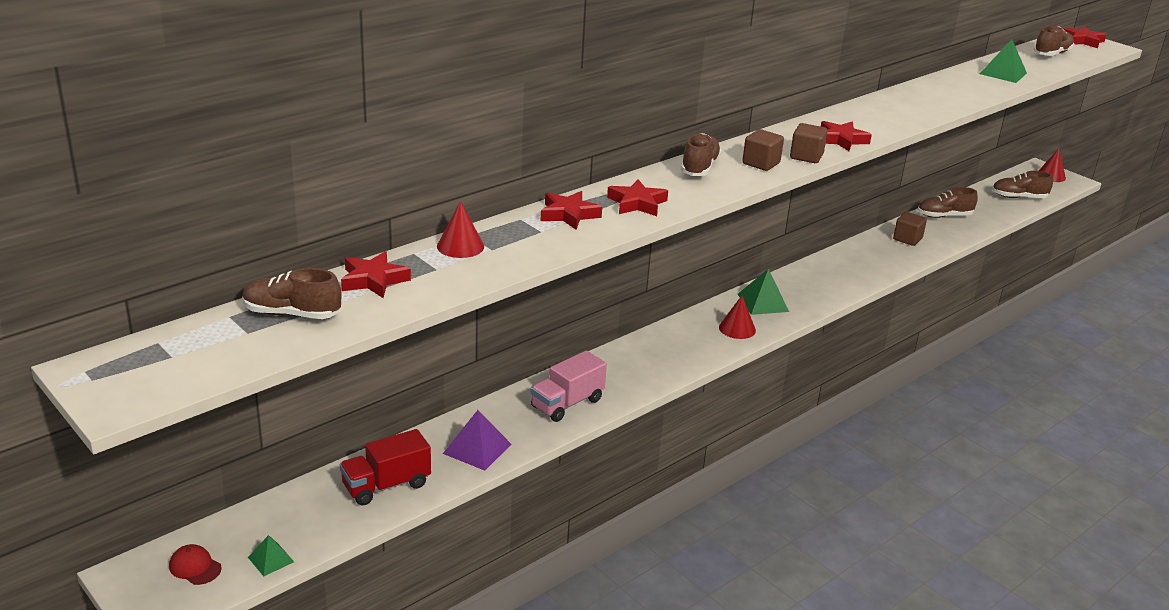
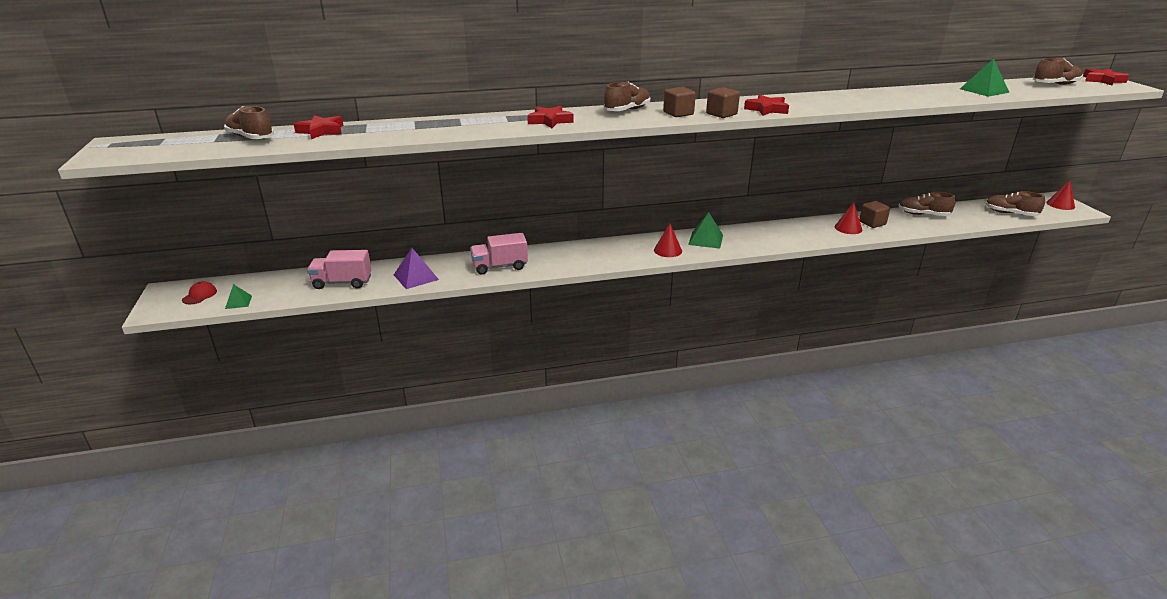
camera: 30 degrees right, 0 degrees up
red cap [169,544,222,585] -> red cap turned 45 degrees clockwise [182,281,217,304]
red truck [340,429,431,506] -> pink truck [307,250,372,289]
red cone [437,201,484,258] -> red cone moved to [834,203,863,234]
red star [541,191,602,230] -> none

